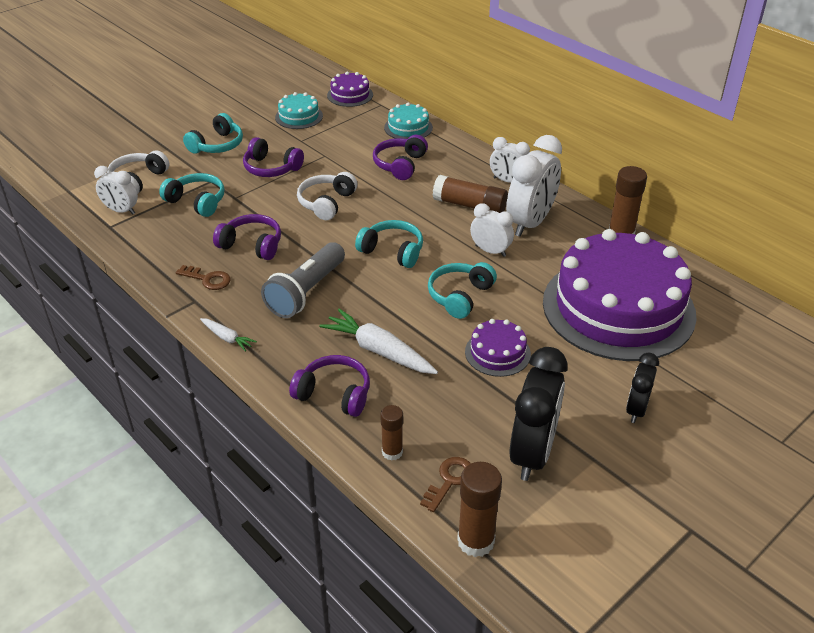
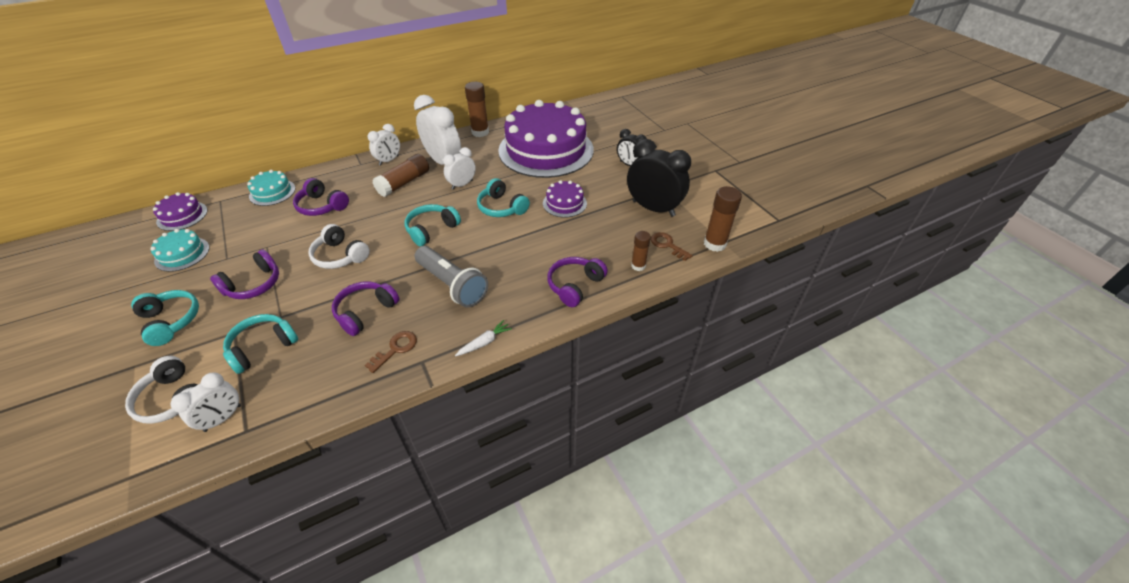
camera: 75 degrees left, 5 degrees up
white carrot [319,308,438,374] -> none

